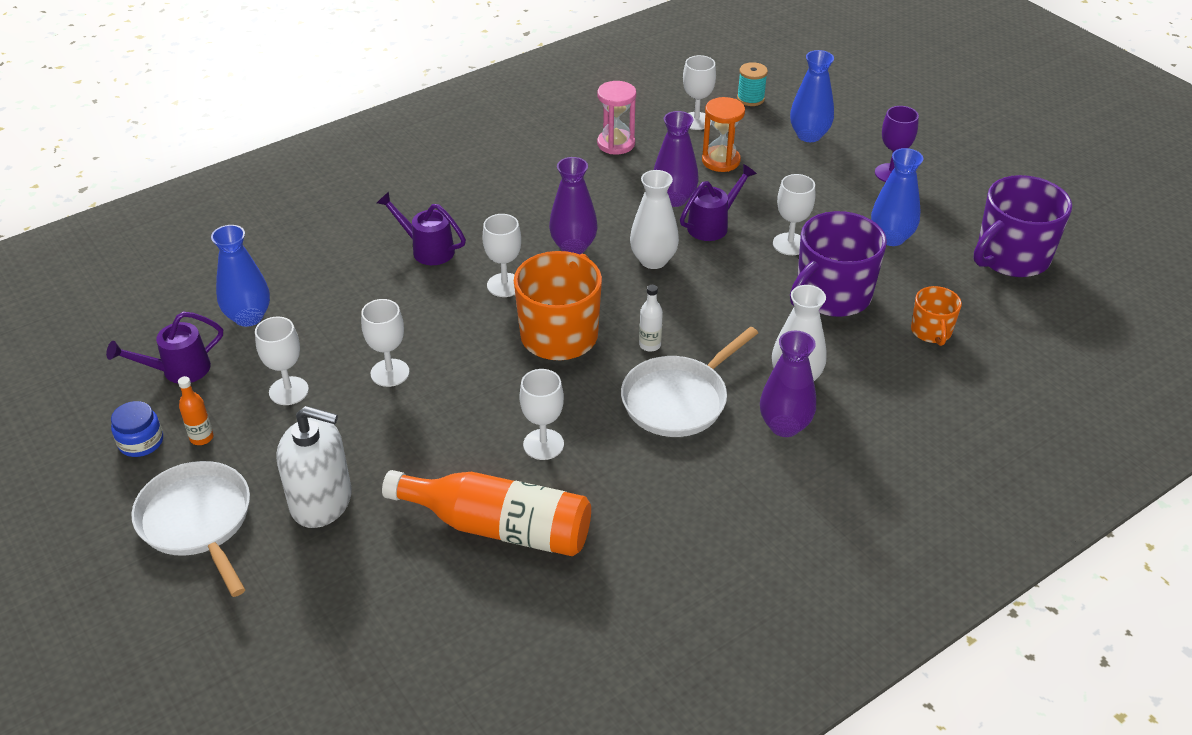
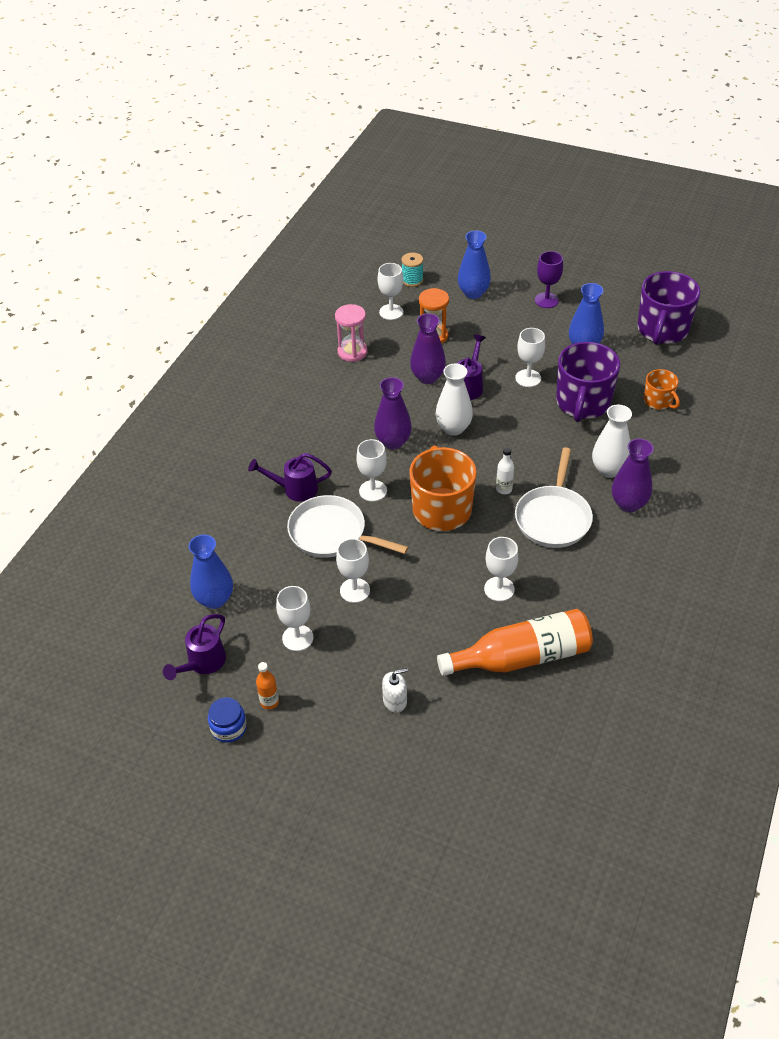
camera: 30 degrees left, 5 degrees up
white pan [131,461,250,597] -> white pan moved to [287,495,408,558]
white soap dispenser [276,406,352,528] -> white soap dispenser [382,668,408,713], size x0.51

